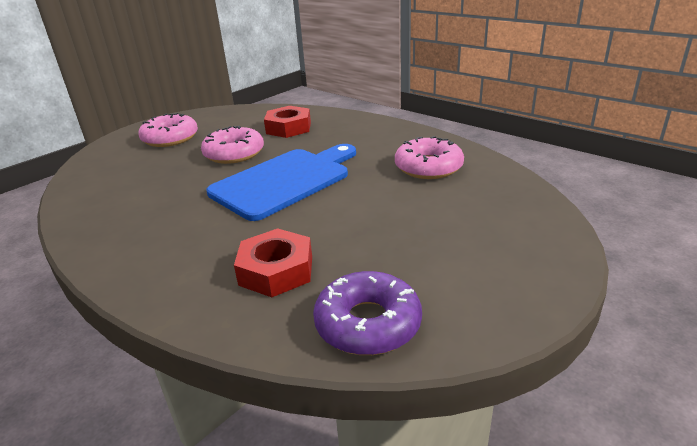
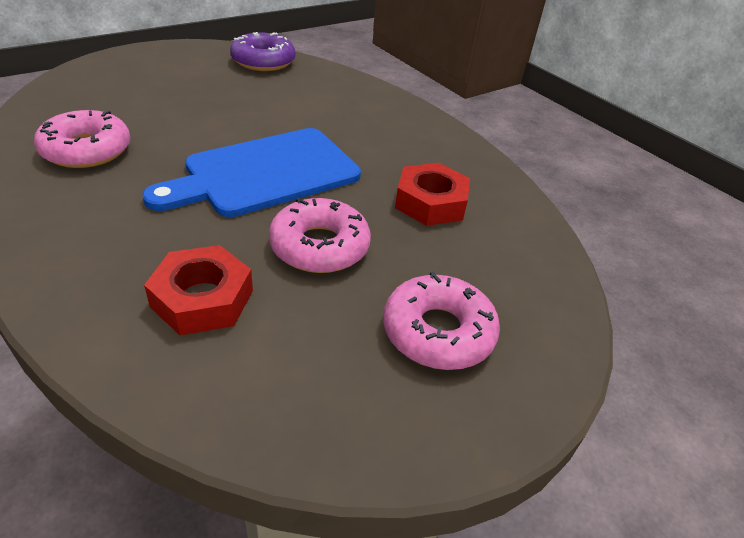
camera: 175 degrees left, 10 degrees up
red nut [234,228,312,297] -> red nut moved to [395,163,470,226]

